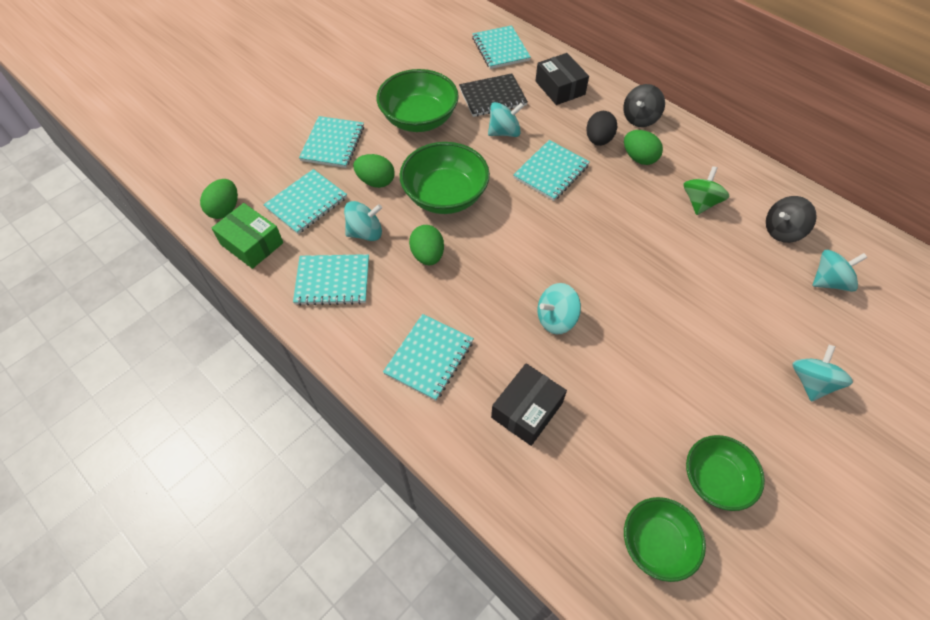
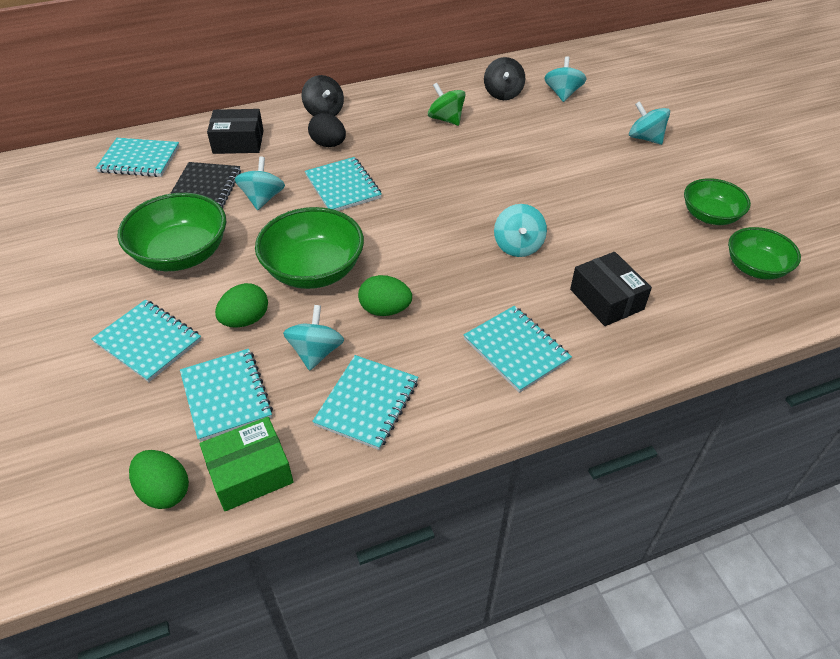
camera: 65 degrees left, 10 degrees down
green egg [624,130,663,165] -> none

